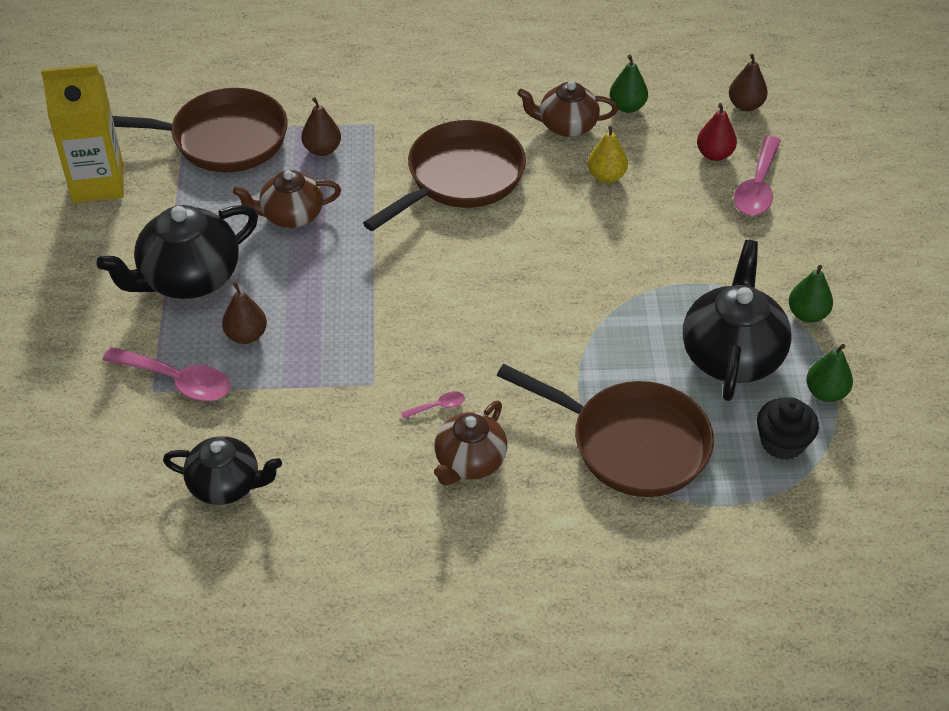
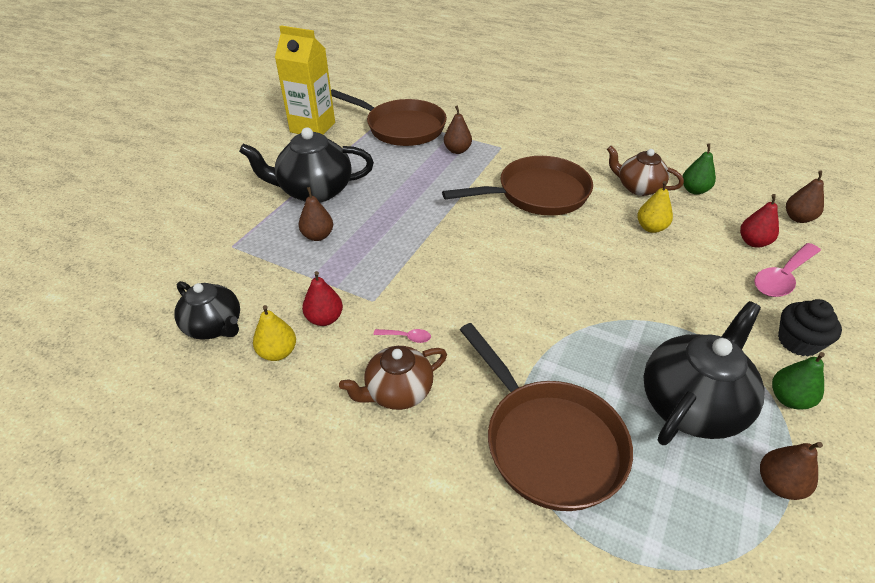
camera: 30 degrees right, 5 degrees down
pink spoon [103,347,231,401] -> none
brown teapot [233,170,341,228] -> none
black cupcake [757,397,819,460] -> black cupcake moved to [778,299,842,356]
green pear [806,344,853,402] -> brown pear [760,442,823,500]
none -> yellow pear [253,305,296,361]
none -> red pear [302,271,343,326]

